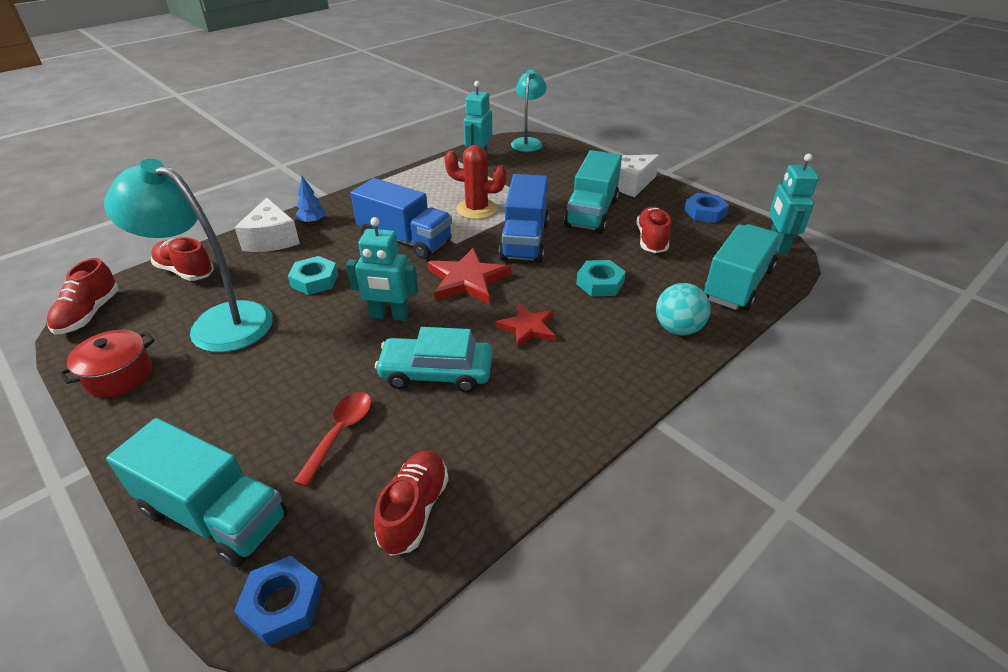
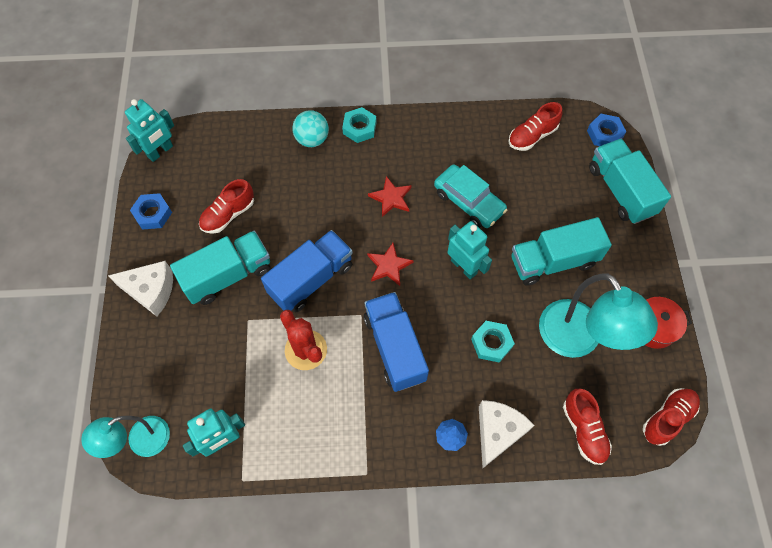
camera: 140 degrees left, 25 degrees up
red spoon [294,392,372,487] -> none
red star [428,248,511,304] -> red star [367,243,414,286], size x0.66
turquoise nut [576,260,626,296] -> turquoise nut moved to [342,107,376,143]
turquoise truck [703,224,782,310] -> turquoise truck moved to [511,217,612,286]

